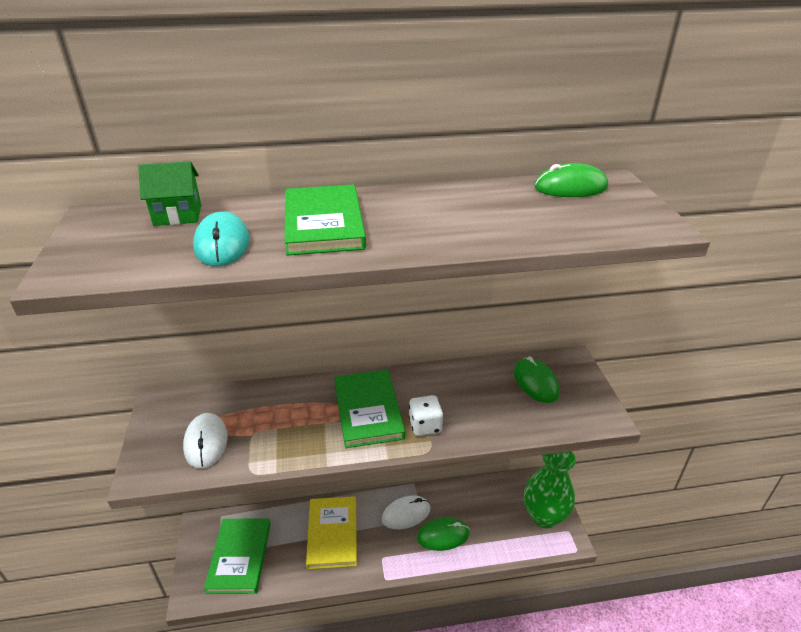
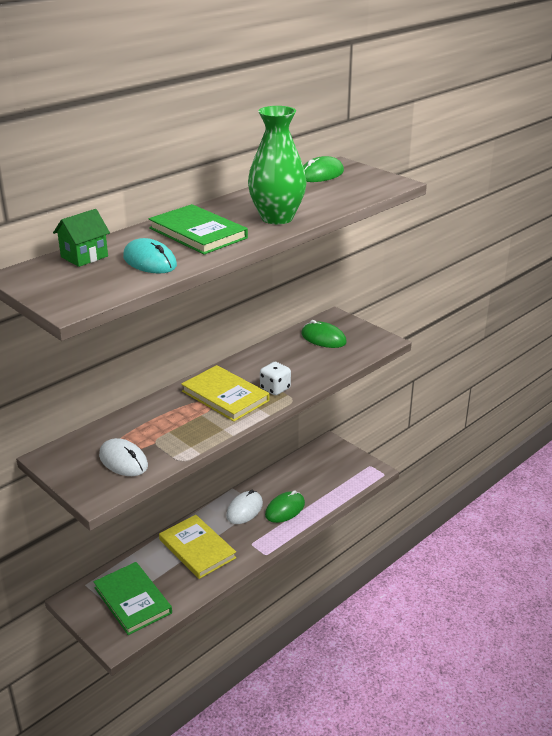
camera: 35 degrees left, 5 degrees down
green book [334,370,405,448] -> yellow book [181,365,269,422]
green vase [524,451,576,528] -> green vase moved to [248,106,307,224]

